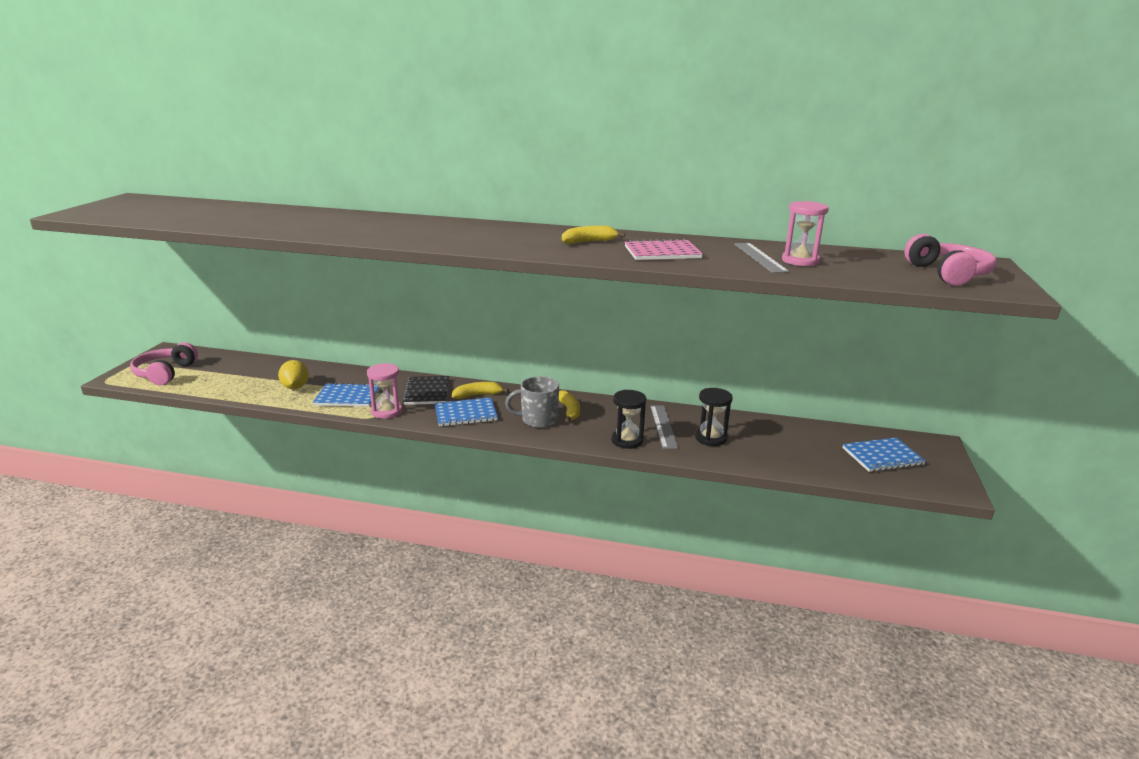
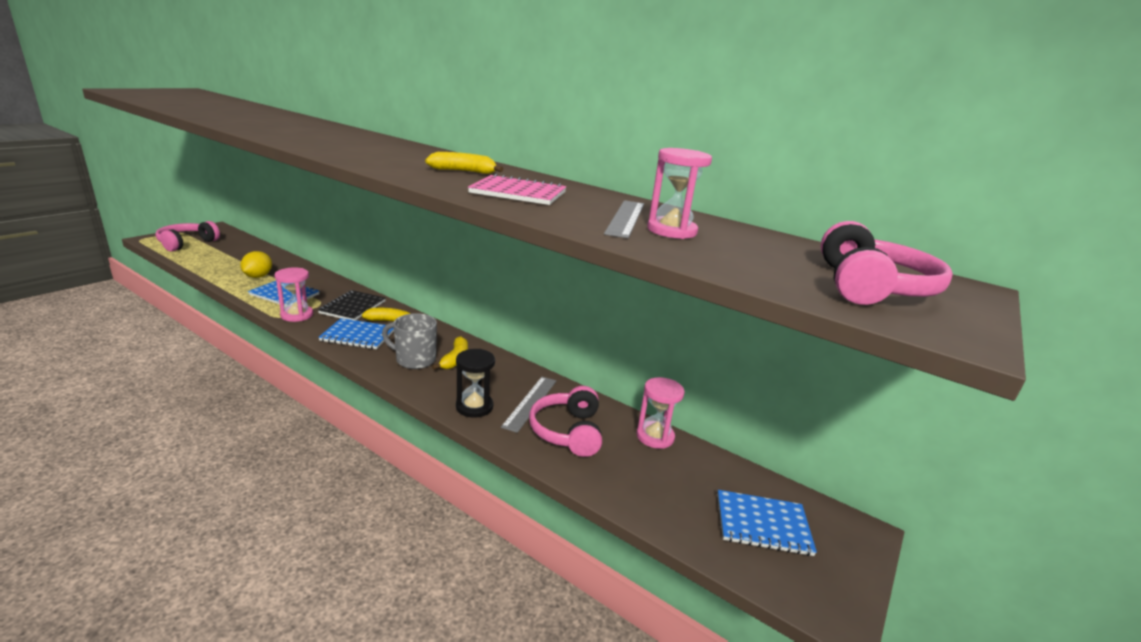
camera: 20 degrees right, 0 degrees up
black hourglass [695,388,733,446] -> pink headphones [529,386,602,457]
none -> pink hourglass [636,377,685,449]

